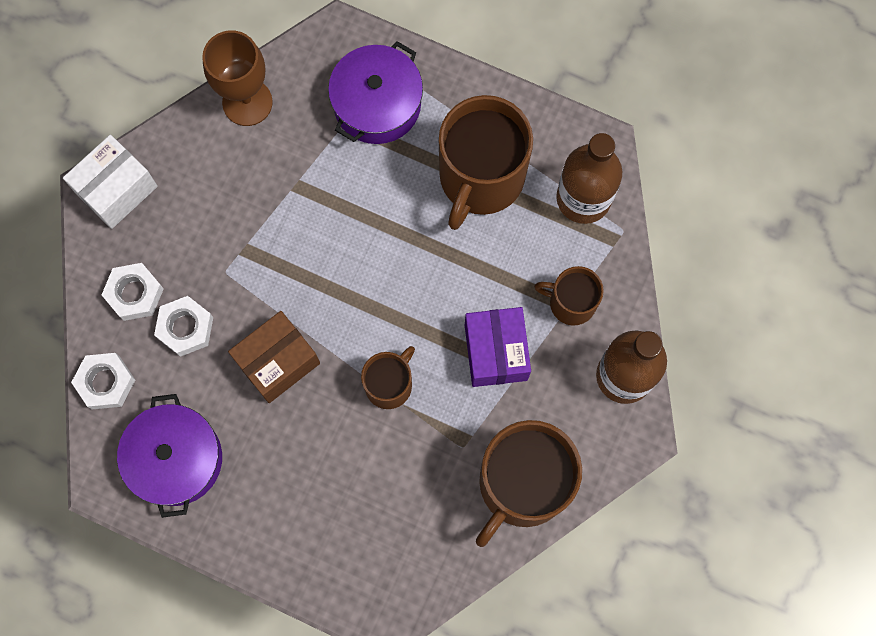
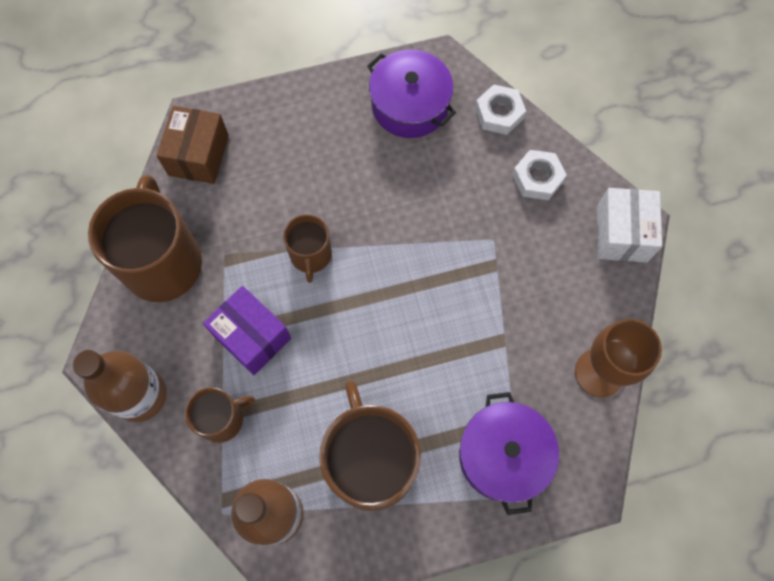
camera: 140 degrees right, 5 degrees down
white nut [154,296,213,357] -> none
brown box [228,311,320,403] -> brown box moved to [156,106,229,184]

